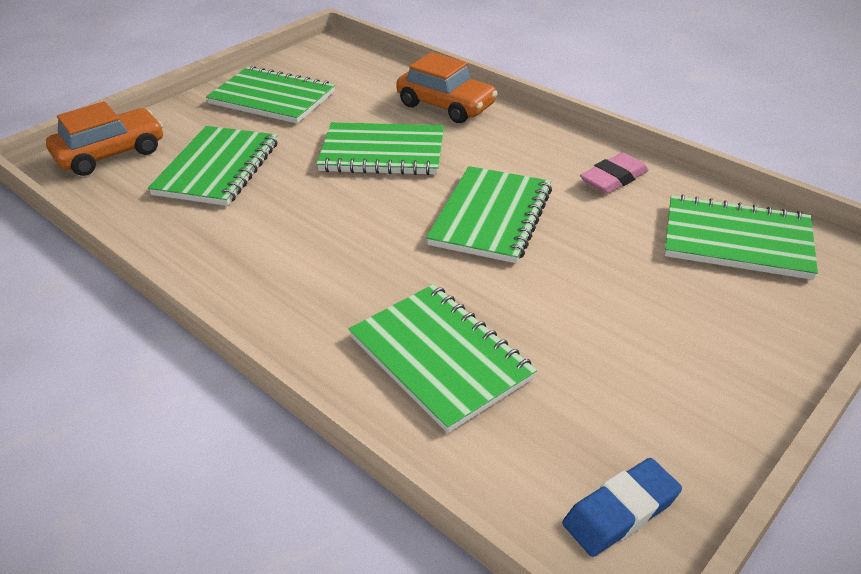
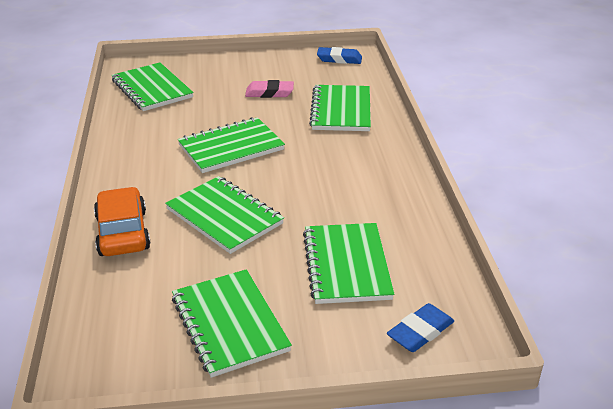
camera: 140 degrees left, 5 degrees down
orange car [46,101,163,176] -> blue eraser [387,303,454,352]
green notebook [148,126,278,206] -> green notebook turned 60 degrees counterclockwise [303,223,394,304]
pink eraser [580,152,649,194] -> pink eraser moved to [245,80,294,98]

